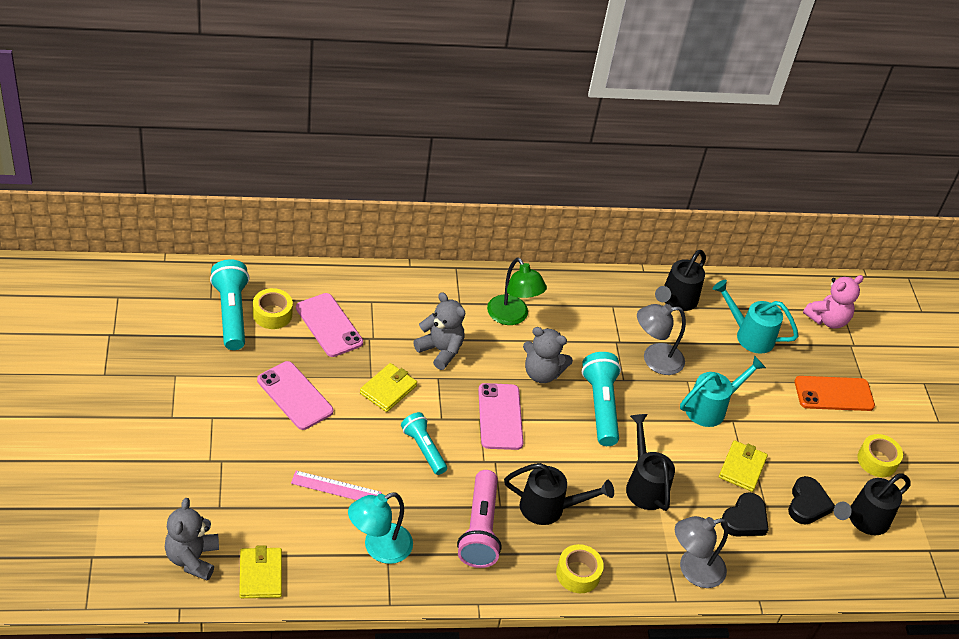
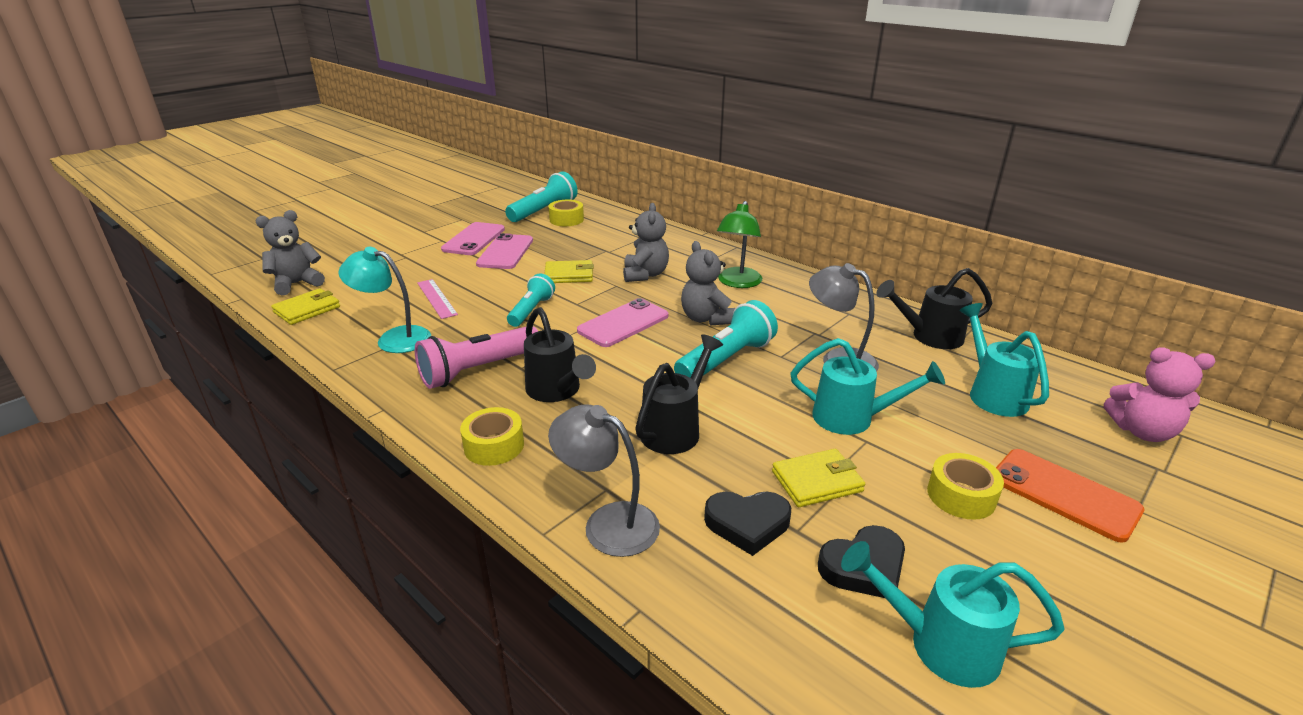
camera: 55 degrees right, 15 degrees down
pink phone [296,293,363,357] -> pink phone moved to [441,222,505,255]
black watering can [834,474,911,535] -> turquoise watering can [841,541,1065,688]
yellow tape [857,434,903,477] -> yellow tape moved to [927,453,1004,520]

